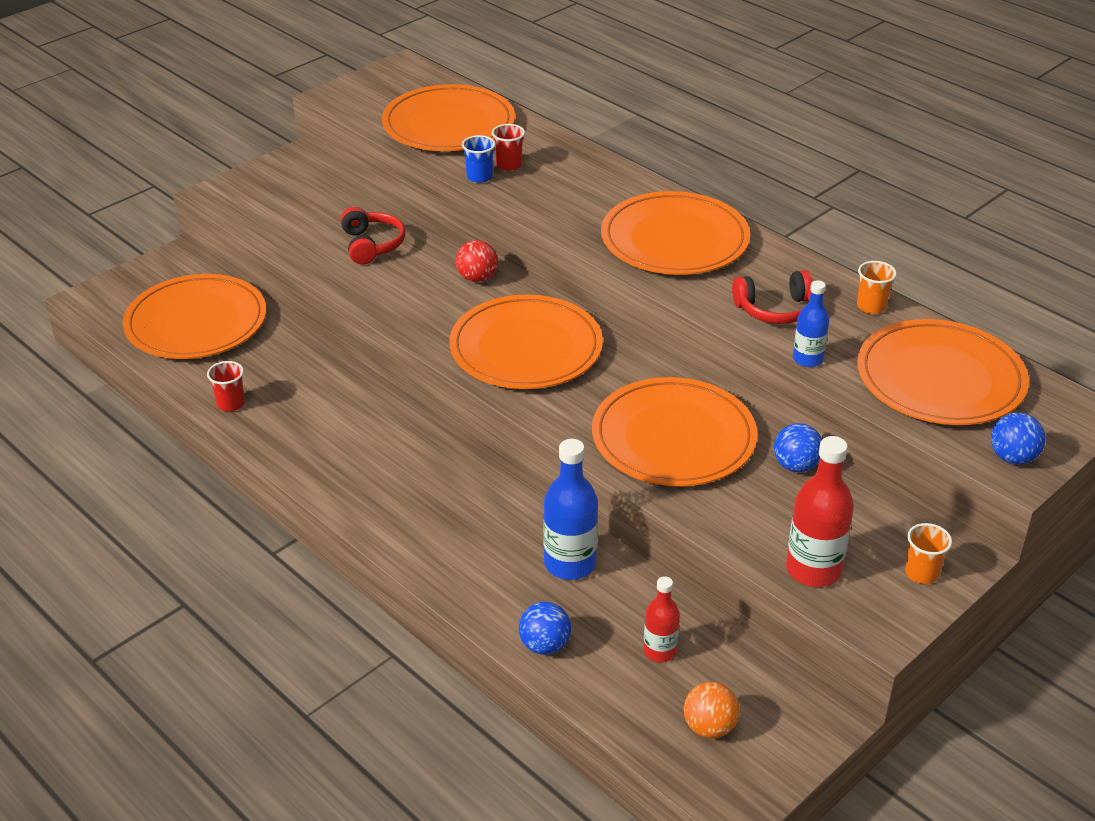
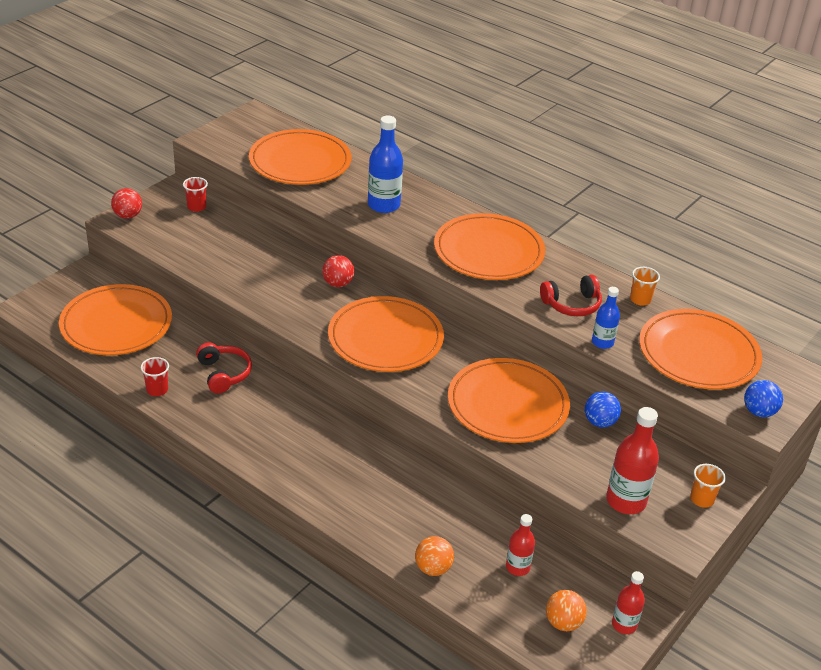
camera: 10 degrees left, 0 degrees up
red headphones [340,207,405,265] -> red headphones moved to [196,342,252,394]
blue cup [462,135,495,183] -> none
red cup [492,124,525,171] -> red cup moved to [183,177,208,212]
blue ball [519,602,571,655] -> orange ball [415,536,454,576]
blue bottle [544,439,598,580] -> blue bottle moved to [368,116,403,213]
none -> red ball [111,188,142,219]
none -> red bottle [612,571,645,634]

